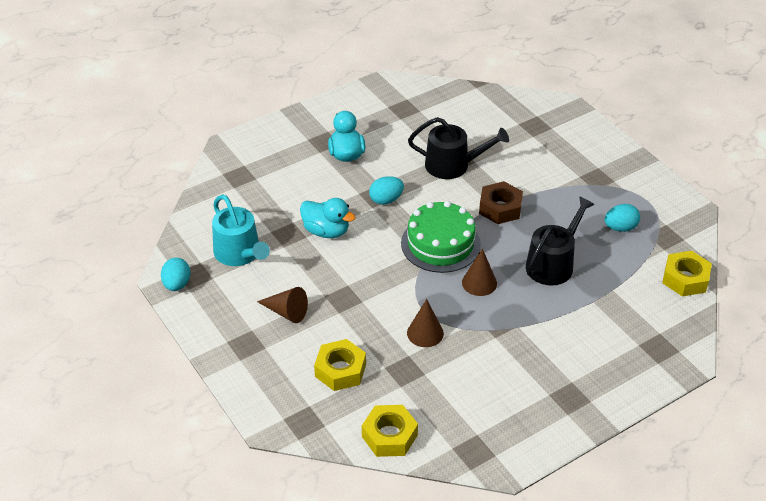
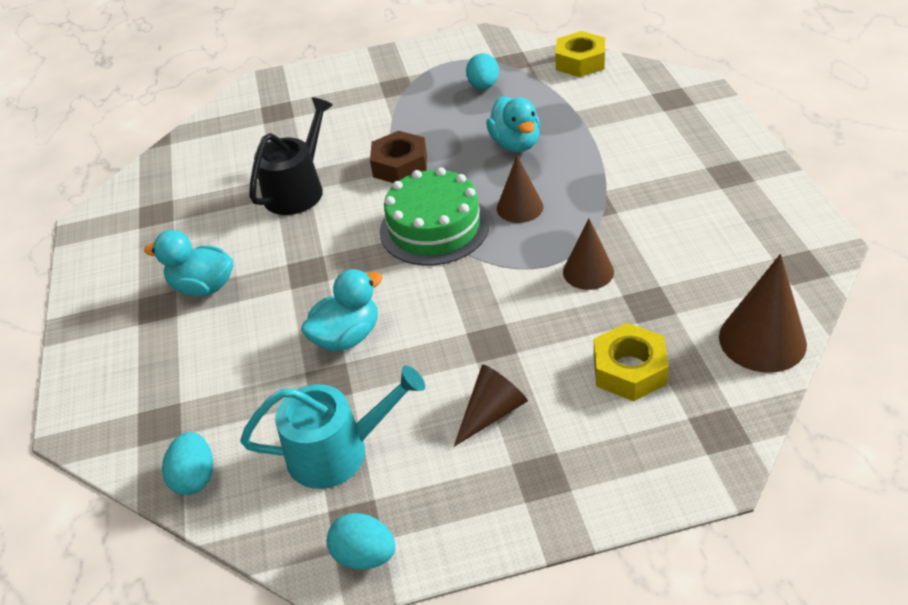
camera: 65 degrees left, 0 degrees up
yellow nut [362,405,418,457] -> brown cone [719,254,807,373]
turquoise egg [369,177,404,205] -> turquoise egg moved to [162,432,213,495]
black watering can [526,196,595,286] -> turquoise duck [486,96,540,152]

